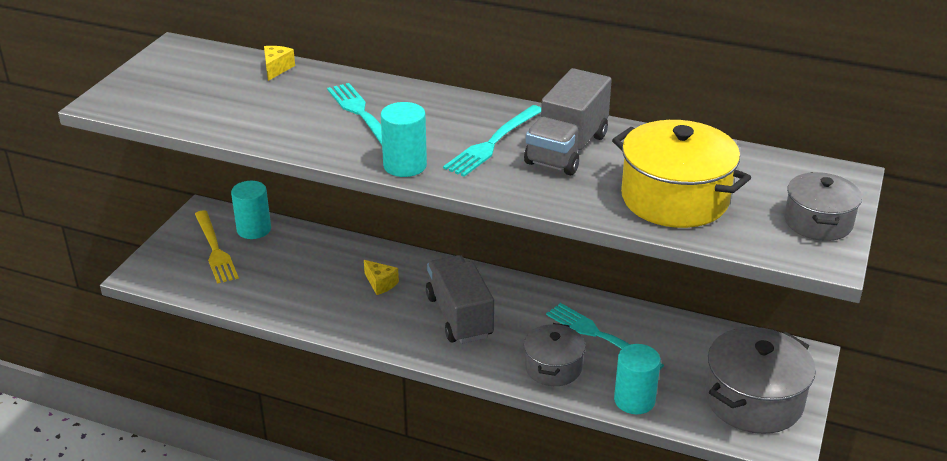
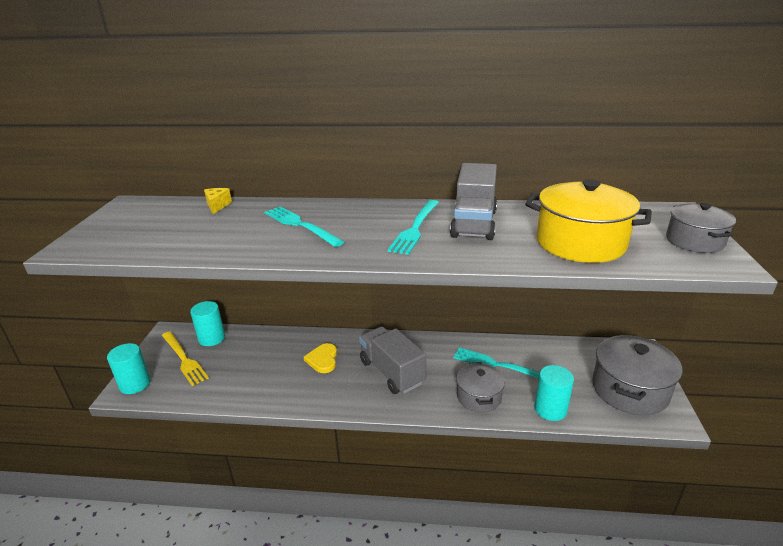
camera: 15 degrees left, 5 degrees down
yellow cheese [364,260,399,295] -> yellow heart [304,343,337,373]
turquoise cylinder [381,102,427,177] -> turquoise cylinder moved to [107,343,151,394]

